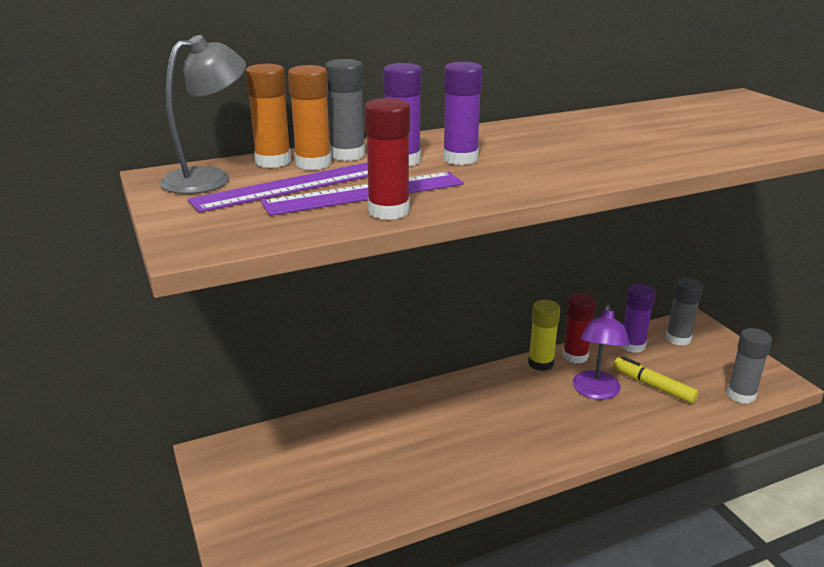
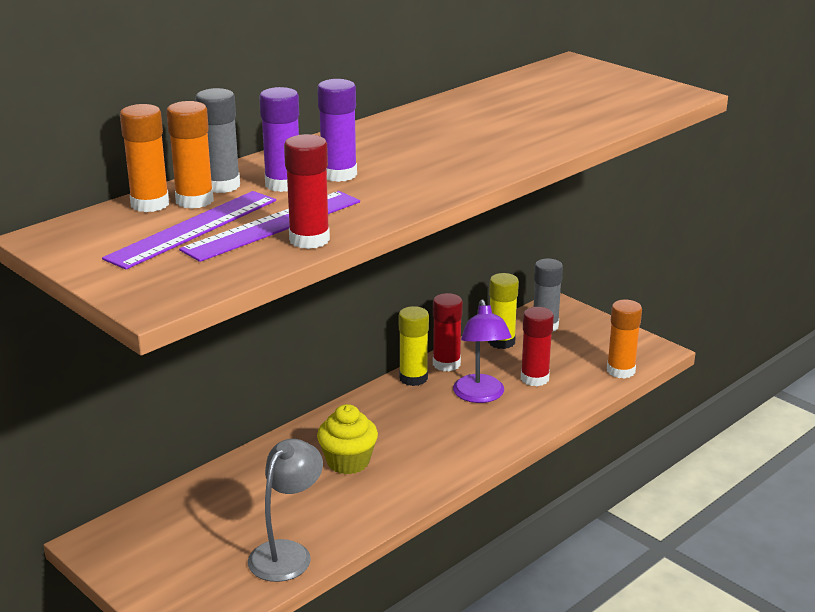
camera: 20 degrees left, 0 degrees up
grey lamp [160,35,246,194] -> grey lamp moved to [248,439,323,582]
yellow marker [613,356,698,404] -> red glue stick [521,307,554,386]
purple glue stick [621,284,656,353] -> yellow glue stick [488,273,519,349]
grey glue stick [727,328,772,404] -> orange glue stick [607,300,642,379]
none -> yellow cupcake [317,404,378,474]

